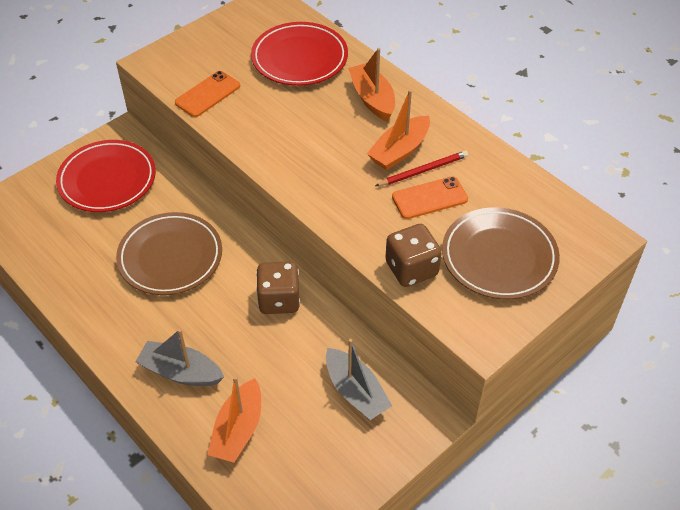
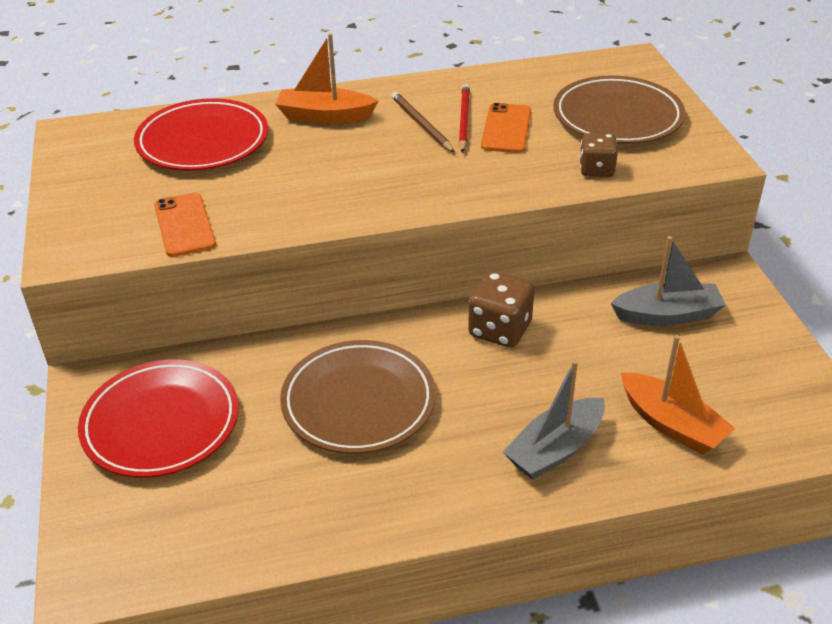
camera: 60 degrees left, 10 degrees down
orange boat [367,90,430,170] -> brown pencil [391,92,455,153]
brown dice [385,224,442,287] -> brown dice [579,133,618,177], size x0.66

